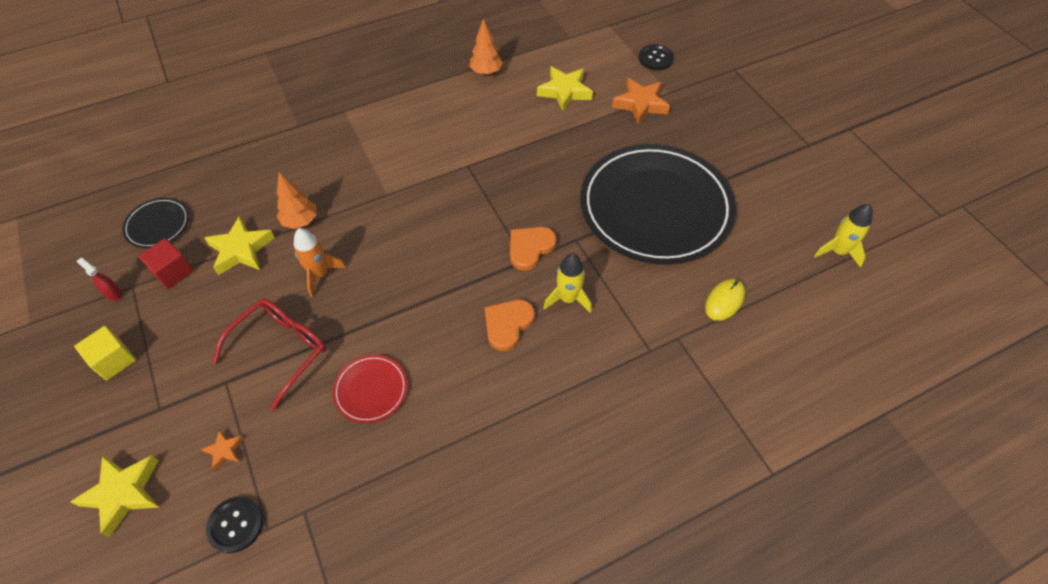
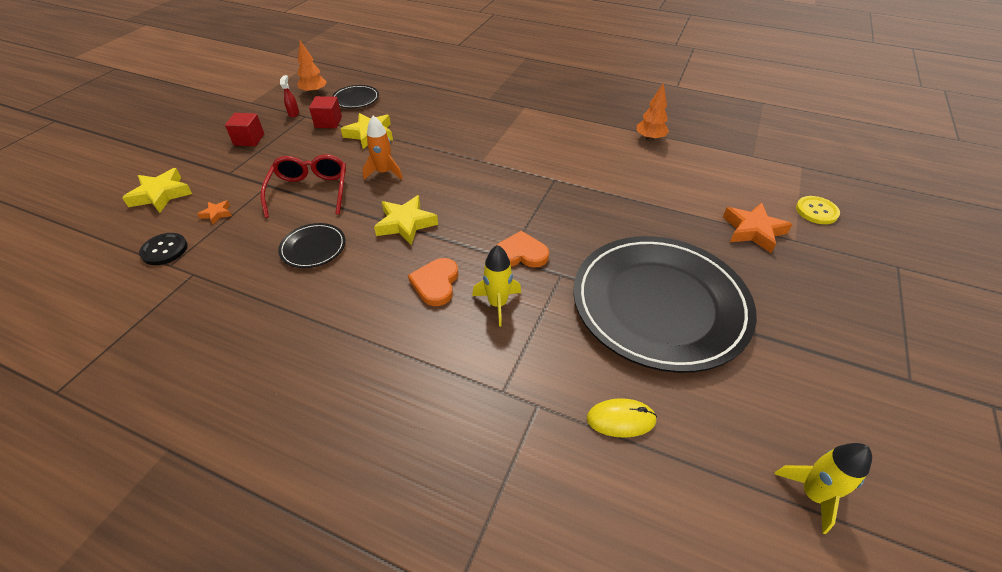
camera: 50 degrees right, 10 degrees down
yellow cube [74,326,136,381] -> red cube [225,113,264,146]
red glasses [212,298,326,411] -> red glasses turned 90 degrees counterclockwise [261,154,346,218]
orange tree [277,172,317,229] -> orange tree moved to [297,40,327,95]
red plate [333,355,408,423] -> black plate [278,223,345,268]
orange heart [484,300,535,351] -> orange heart turned 75 degrees counterclockwise [408,258,458,306]
yellow star [537,66,593,111] -> yellow star moved to [374,195,438,245]
black button [639,44,674,70] -> yellow button [796,196,840,224]

